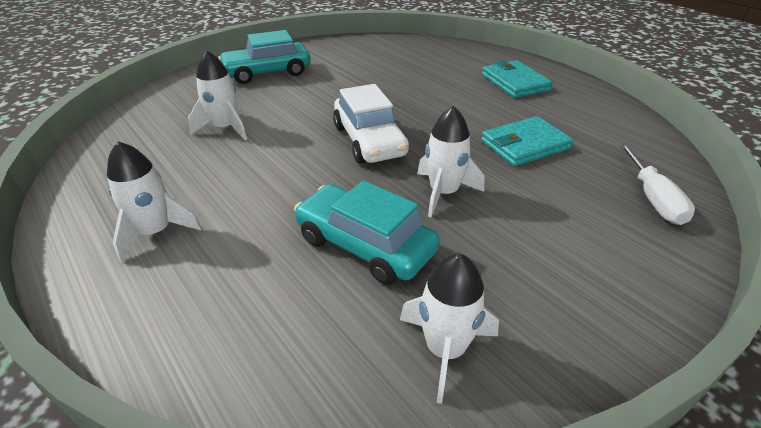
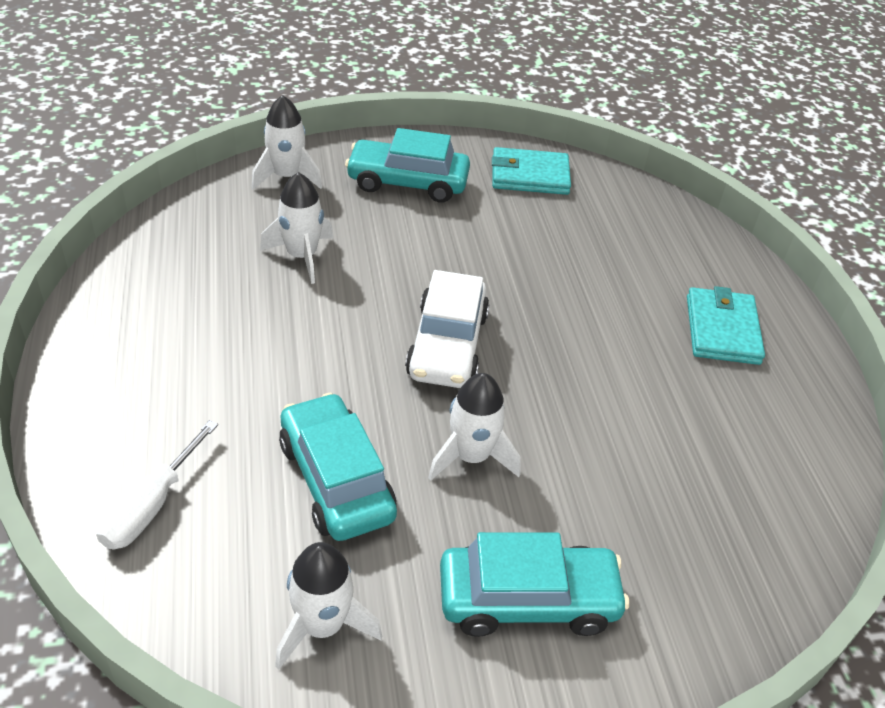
camera: 25 degrees right, 5 degrees up
white rocket [107,141,202,263] -> white rocket moved to [251,95,322,190]
turquoise wallet [481,116,573,166] -> turquoise wallet moved to [492,147,571,195]
white screwdriver [619,144,695,225] -> white screwdriver moved to [96,420,218,550]
none -> turquoise car [440,532,629,637]

